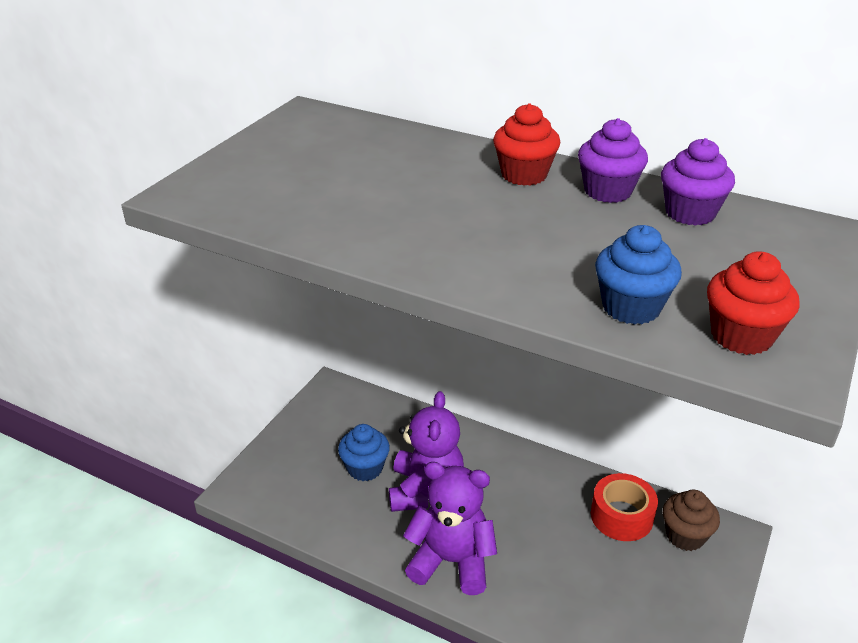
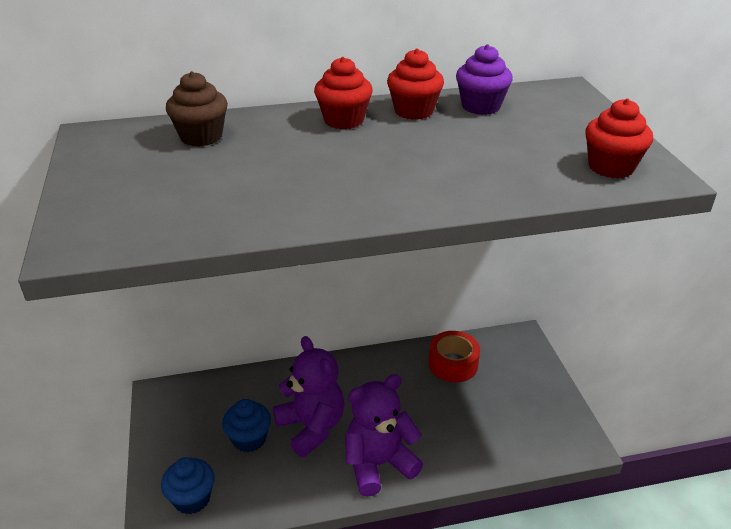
camera: 40 degrees left, 0 degrees up
purple cupcake [578,118,648,203] -> red cupcake [387,49,444,120]
blue cupcake [595,225,682,325] -> blue cupcake moved to [161,457,214,514]
brown cupcake [663,490,720,551] -> brown cupcake moved to [166,71,228,147]

